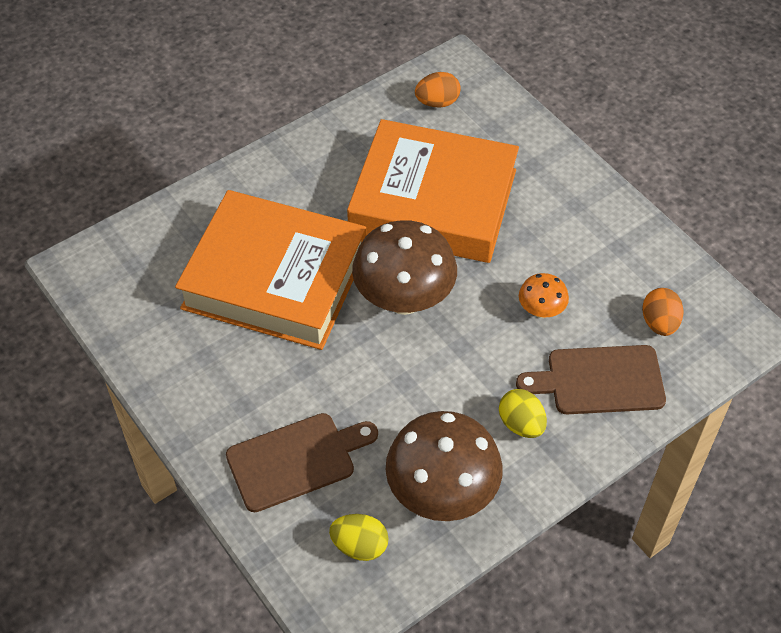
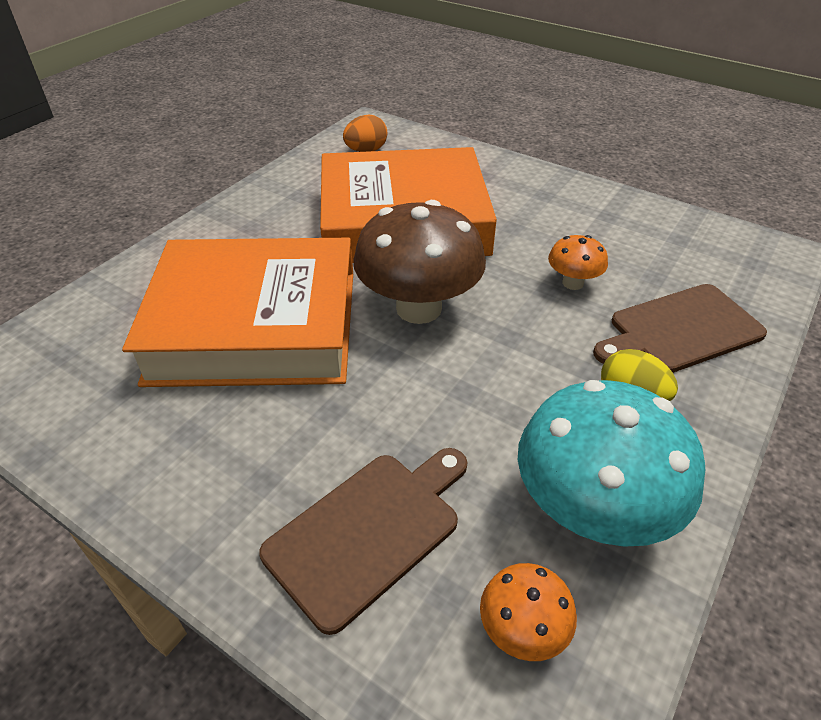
camera: 20 degrees left, 10 degrees down
yellow egg [329,514,389,561] -> orange mushroom [480,563,577,661]
brown mushroom [385,411,503,521] -> turquoise mushroom [518,380,705,547]
orange egg [642,288,684,336] -> none

